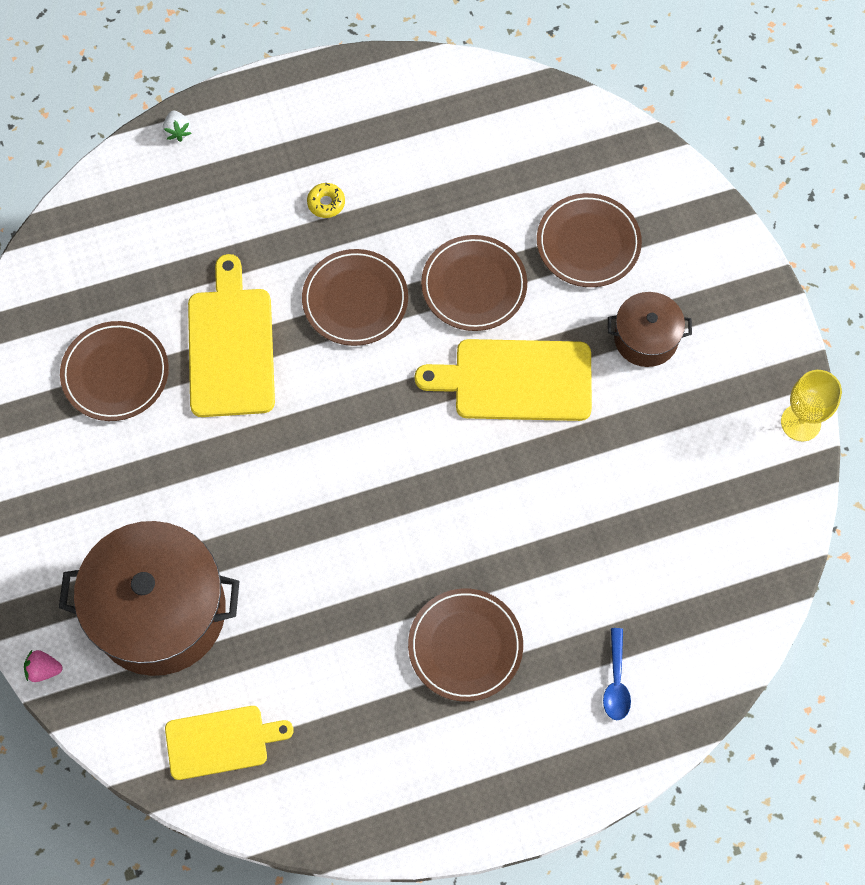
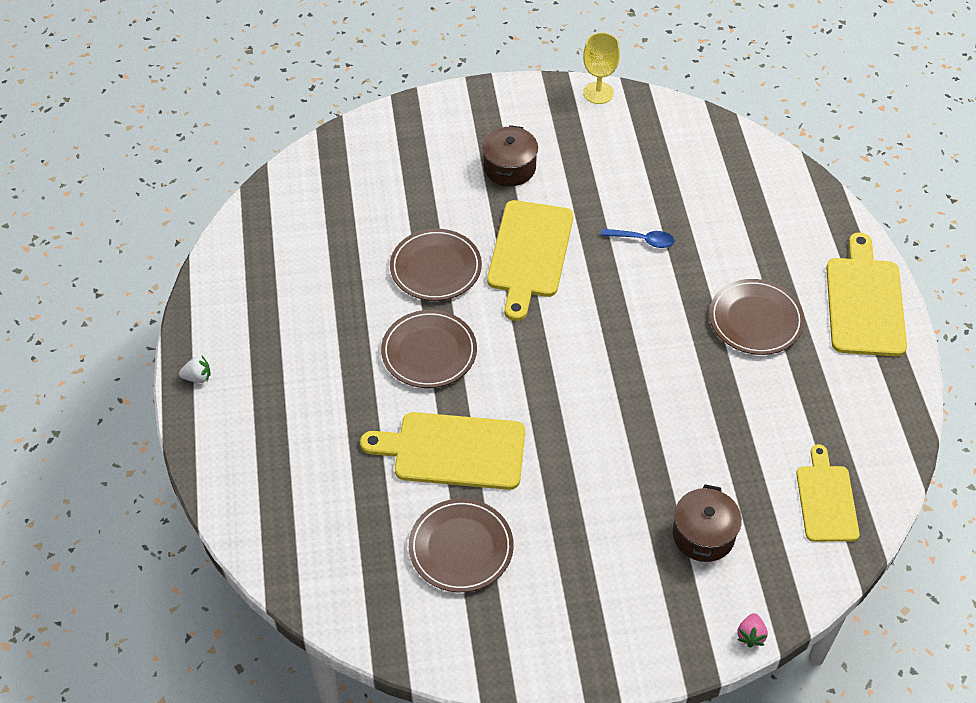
camera: 80 degrees left, 15 degrees down
brown pot [59,521,239,676] -> brown pot [673,485,742,562], size x0.51
white strawberry [163,111,192,142] -> white strawberry moved to [179,356,211,383]
yellow donut [307,183,345,218] -> none
brown plate [537,193,642,287] -> none
blue spoon [603,628,631,720] -> blue spoon moved to [601,229,675,248]
none -> yellow cutting board [826,232,907,356]

